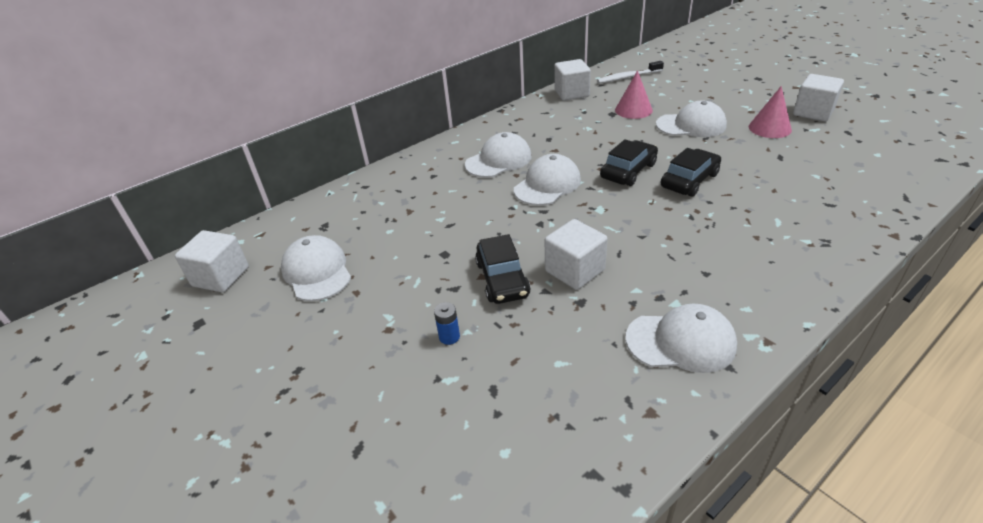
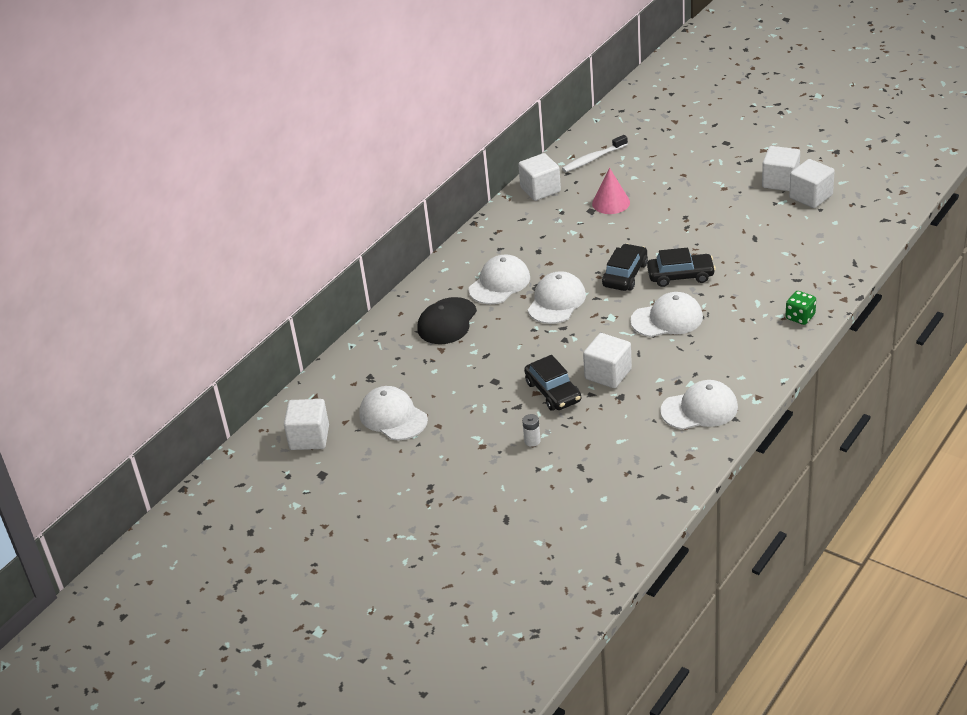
camera: 15 degrees left, 0 degrees up
blue battery [434,302,460,345] -> white battery [522,414,541,447]
white cap [656,101,727,137] -> white cap moved to [630,292,703,337]
black car [660,148,721,197] -> black car turned 60 degrees clockwise [647,248,716,287]
pink cone [749,86,792,138] -> none
none -> black cap [417,297,477,344]
none -> green dice [786,291,816,325]
none -> white cube [789,159,835,208]

